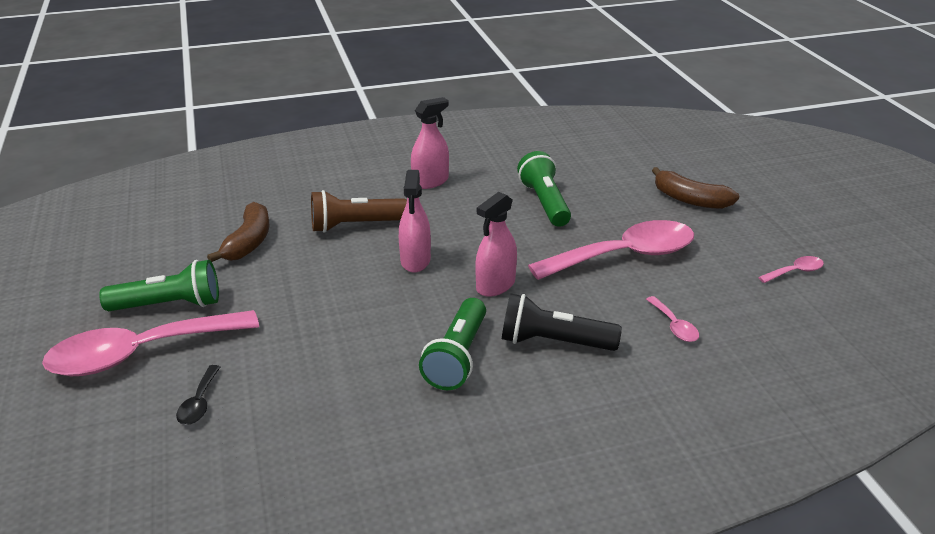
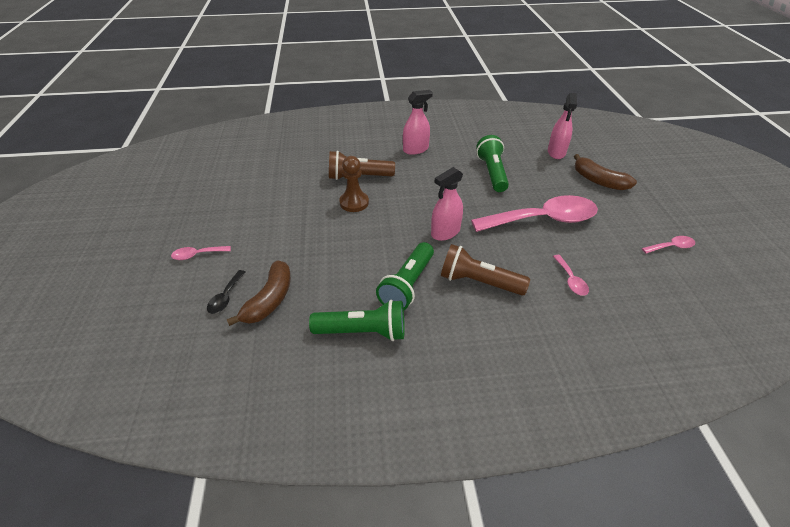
camera: 10 degrees right, 10 degrees up
pink spoon [42,310,259,376] -> pink spoon [171,246,231,260], size x0.41
green flashlight [99,260,219,311] -> green flashlight moved to [309,300,405,341]
brown banana [207,202,269,262] -> brown banana moved to [227,261,291,326]
pink spray bottle [399,170,431,273] -> pink spray bottle moved to [548,93,577,159]
black flashlight [502,293,622,351] -> brown flashlight [441,244,530,295]
none -> brown pawn [339,156,369,212]

